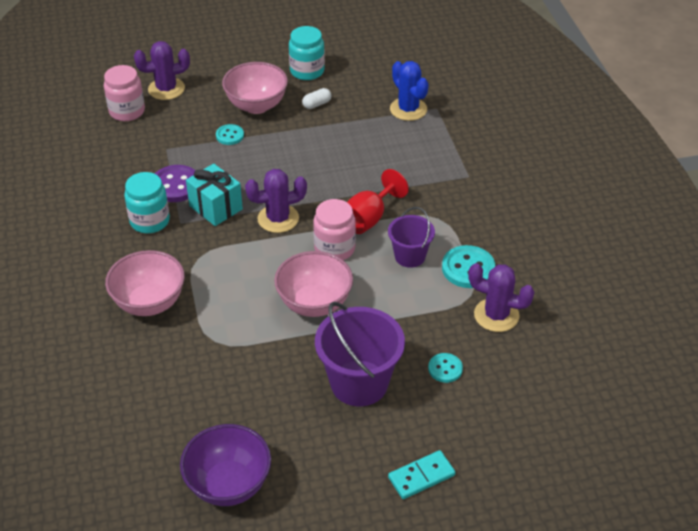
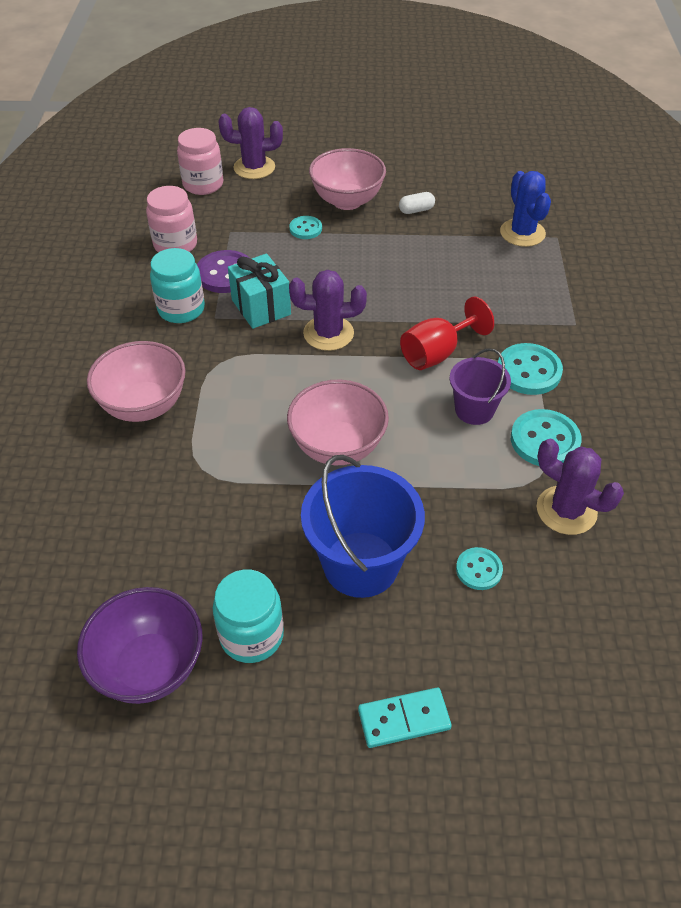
camera: 15 degrees right, 5 degrees up
turquoise jar [289,26,325,80] -> turquoise jar moved to [213,569,284,663]
pink jar [313,199,356,260] -> pink jar moved to [146,186,197,252]
purple bucket [315,302,405,406] -> blue bucket [301,455,425,598]
none -> turquoise button [498,343,563,395]

